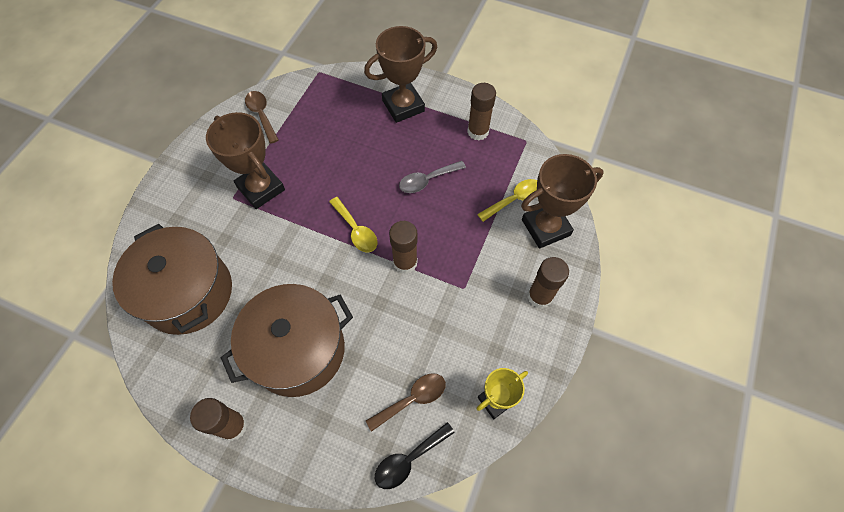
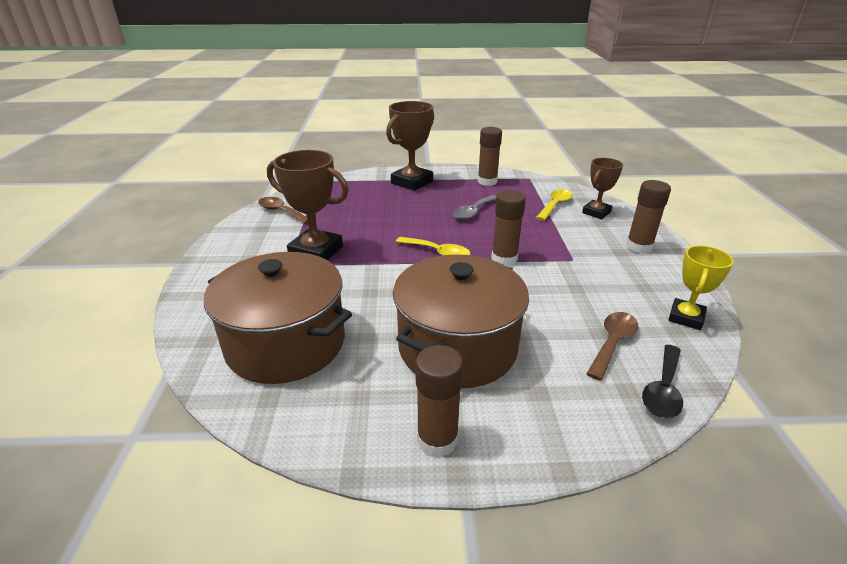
camera: 25 degrees left, 30 degrees down
brown trophy [521,154,604,249] -> brown trophy [582,158,623,219], size x0.62

